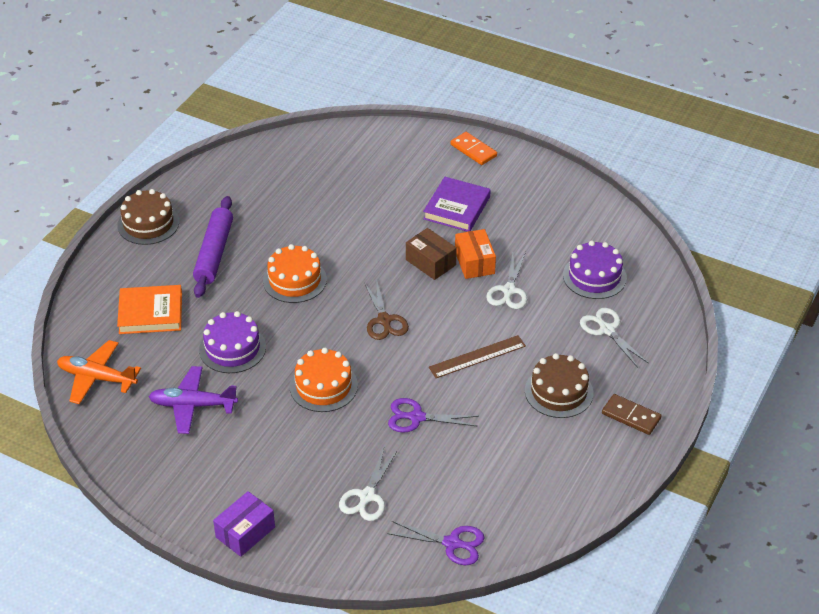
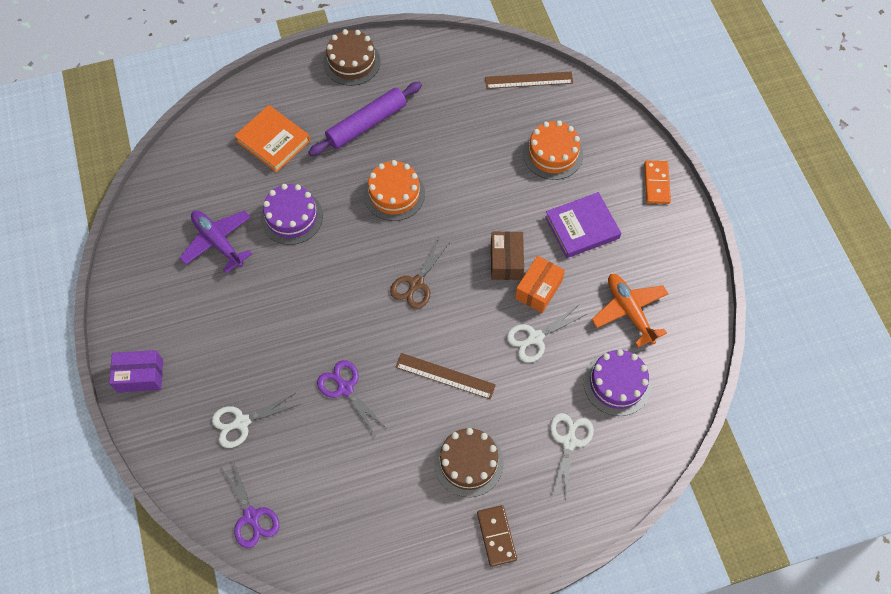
camera: 45 degrees right, 20 degrees up
orange plane [57,340,141,404] -> orange plane moved to [591,274,669,347]
orange cake [290,348,358,412] -> orange cake moved to [523,120,583,180]
none -> brown ruler [485,72,573,89]

